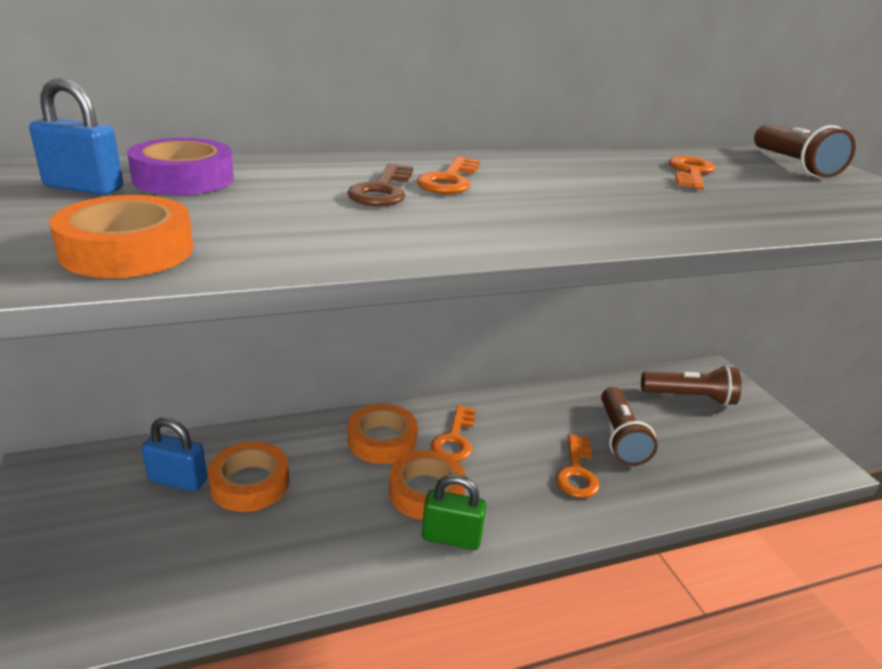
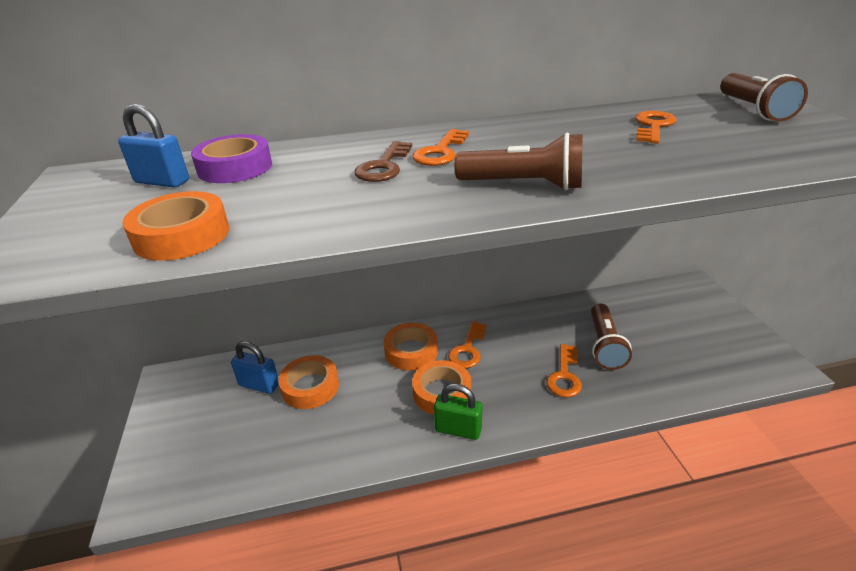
camera: 10 degrees right, 5 degrees up
brown flashlight [641,366,742,406] -> brown flashlight moved to [454,133,583,190]

